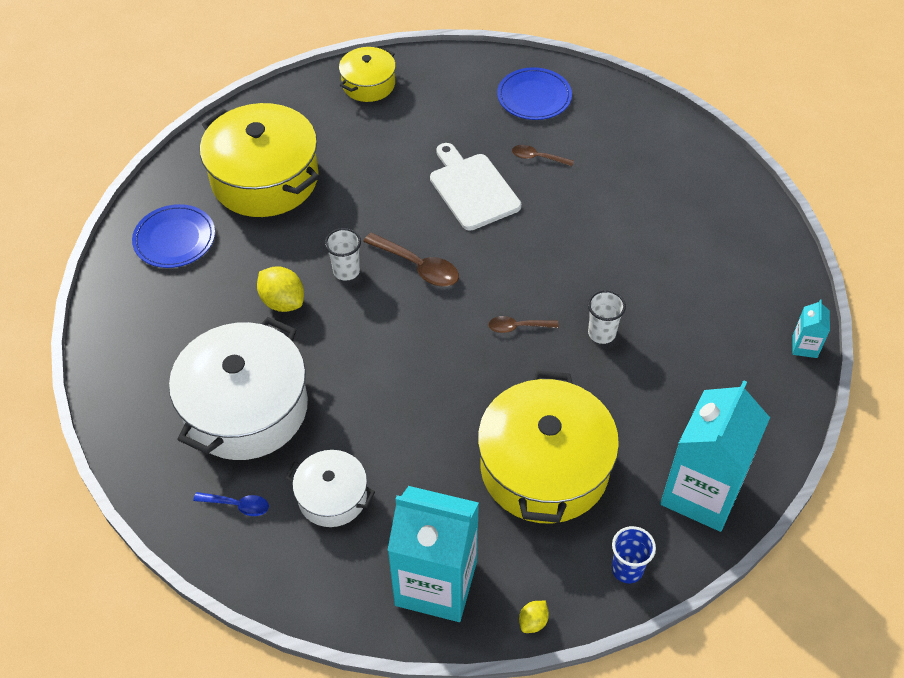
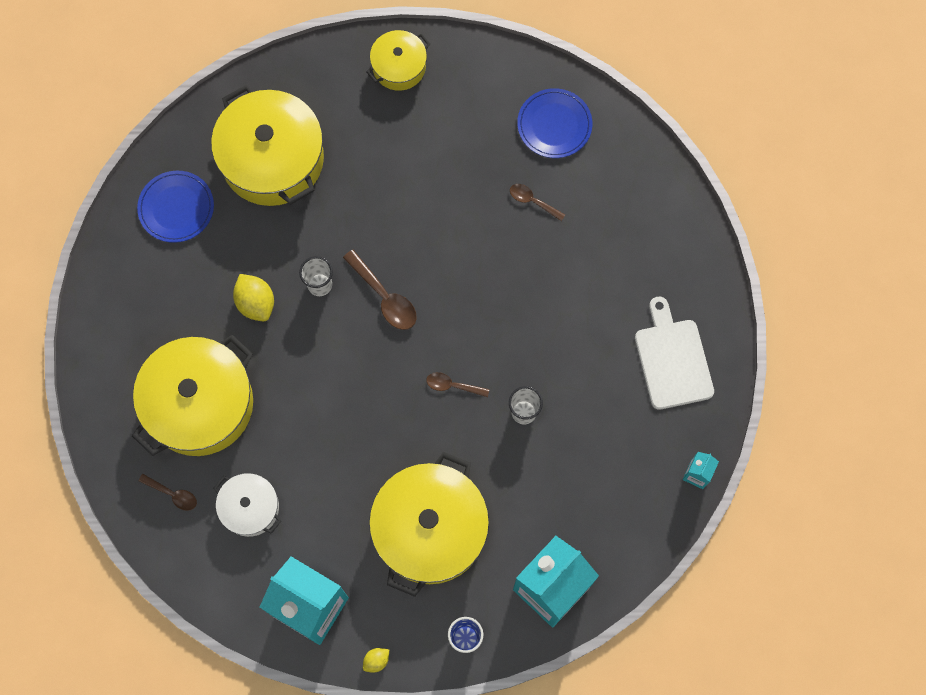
camera: 15 degrees right, 20 degrees up
white pot [169,317,308,460] -> yellow pot [132,335,253,456]
blue spoon [193,492,269,516] -> brown spoon [138,474,197,511]
white cutting board [430,143,521,231] -> white cutting board moved to [635,297,714,410]

